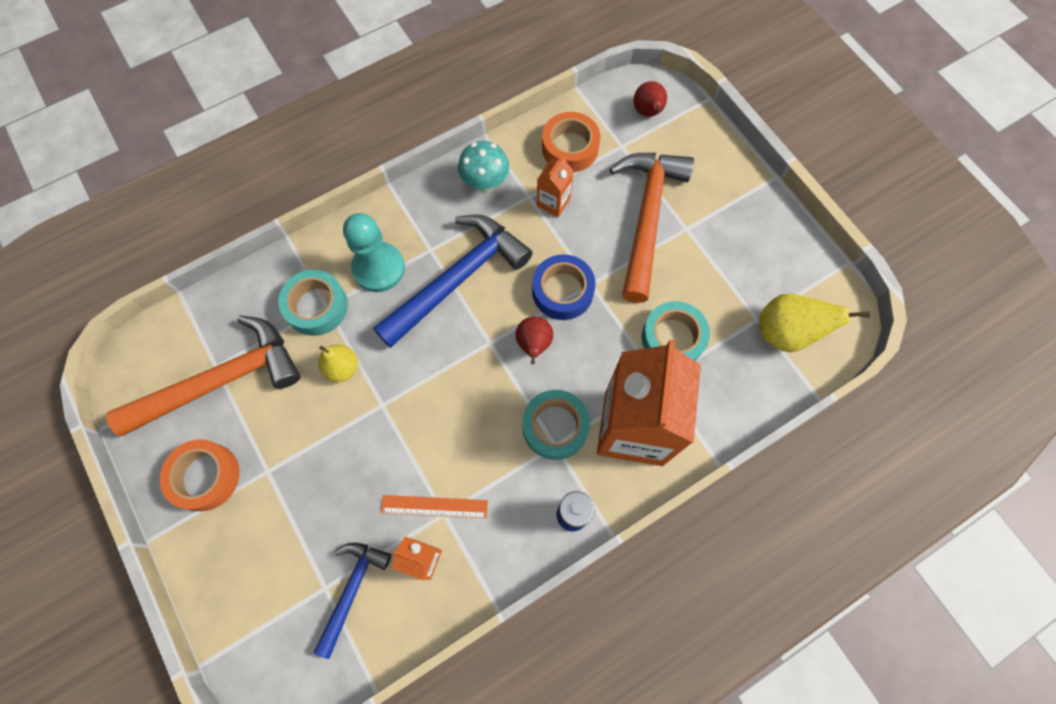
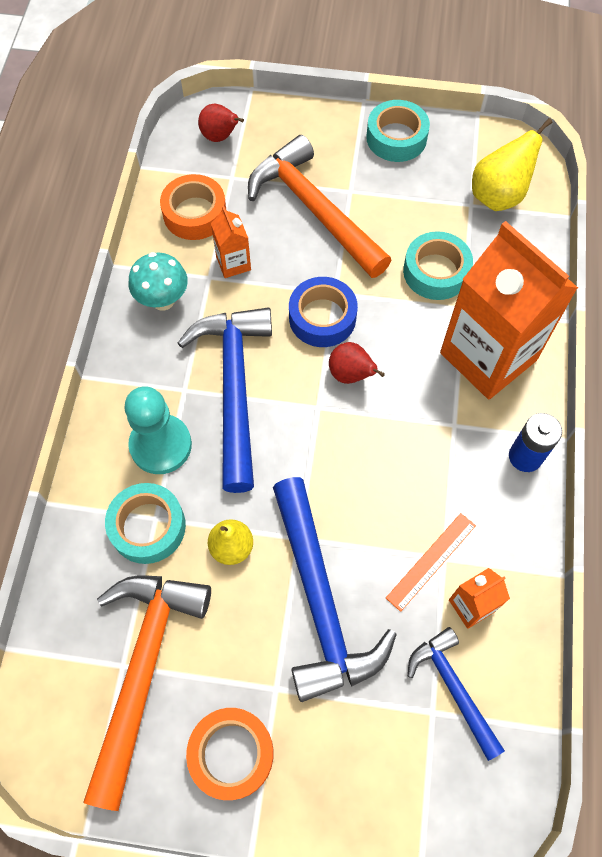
camera: 50 degrees left, 5 degrees down
turquoise tape [522,390,590,460] -> turquoise tape moved to [366,100,430,162]
none -> blue hammer [273,477,397,702]

